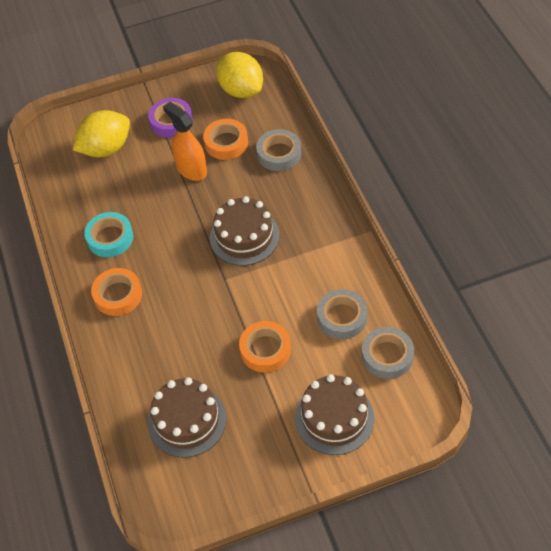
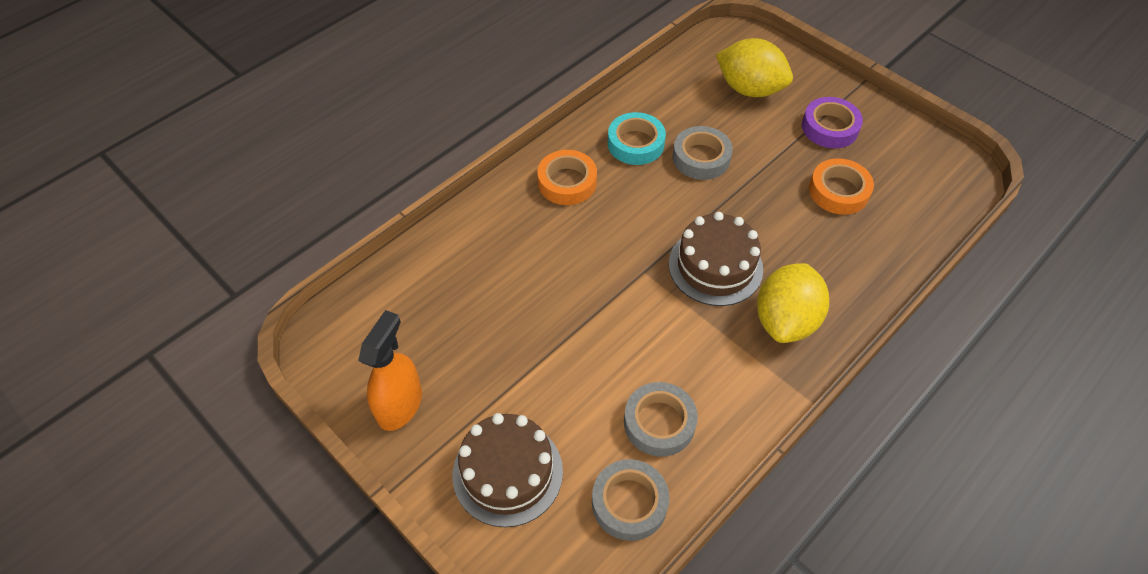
camera: 60 degrees right, 0 degrees up
brown cake [148,377,226,458] -> none
orange spray bottle [163,102,207,181] -> orange spray bottle moved to [358,310,422,431]
yellow lemon [216,52,263,98] -> yellow lemon moved to [757,263,829,343]
orange tape [239,321,291,372] -> none
grey tape [256,129,301,171] -> grey tape moved to [673,126,733,180]

